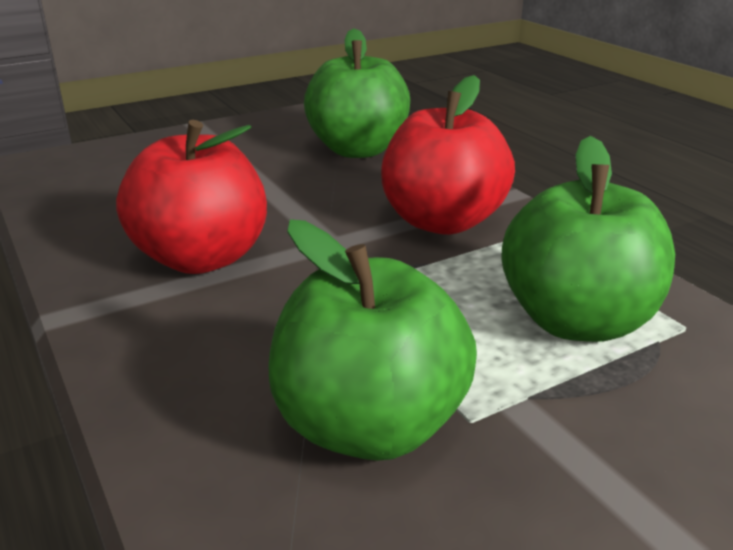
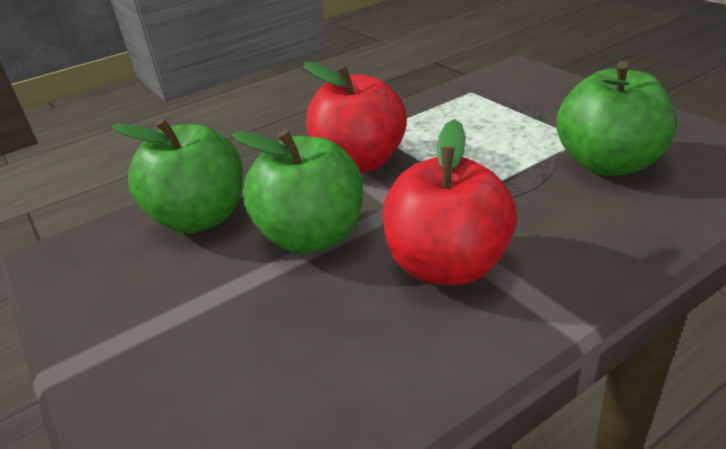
camera: 90 degrees left, 5 degrees up
green apple [501,136,675,342] -> green apple moved to [233,130,363,253]

